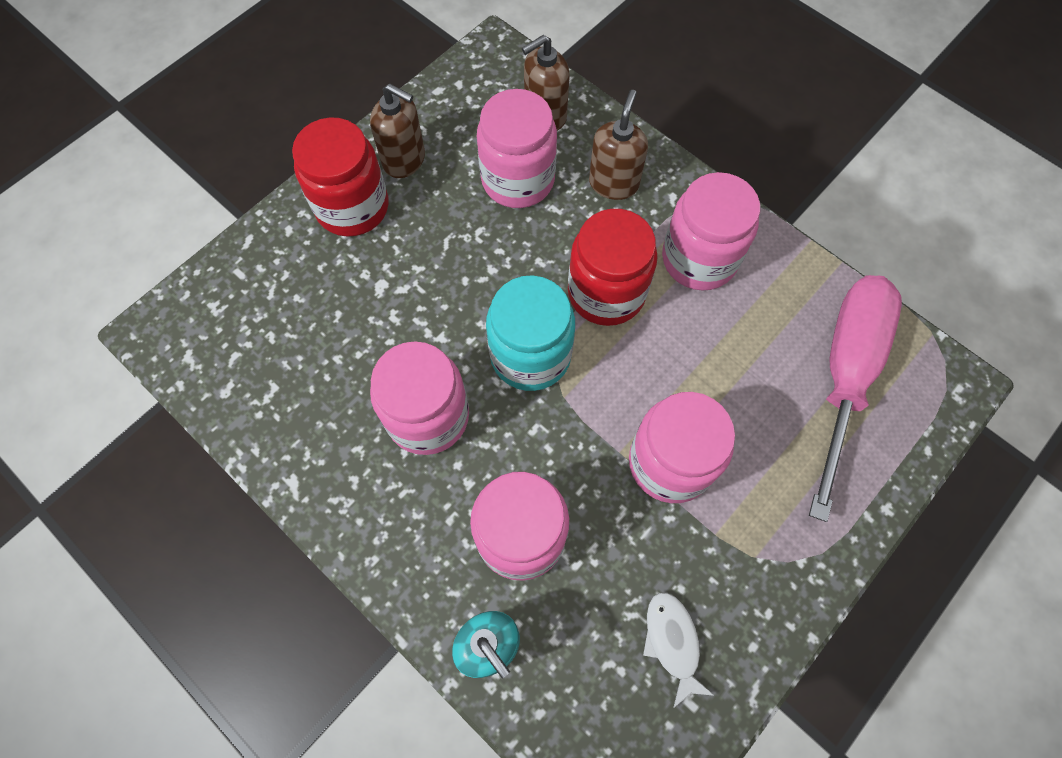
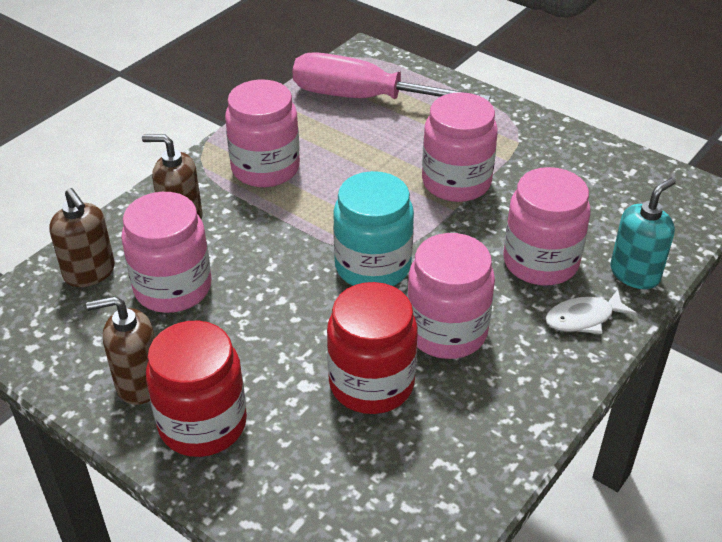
camera: 95 degrees left, 25 degrees down
brown soap dispenser [370,84,425,178] -> brown soap dispenser turned 120 degrees counterclockwise [86,296,155,405]
red jar [568,209,658,326] -> red jar moved to [327,282,418,414]
white fish [643,592,715,708] -> white fish moved to [545,290,637,334]

